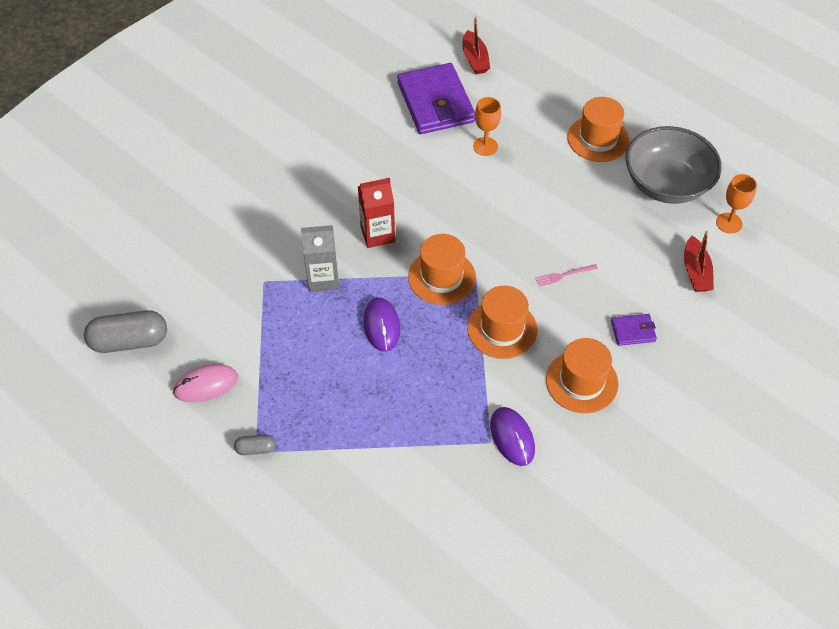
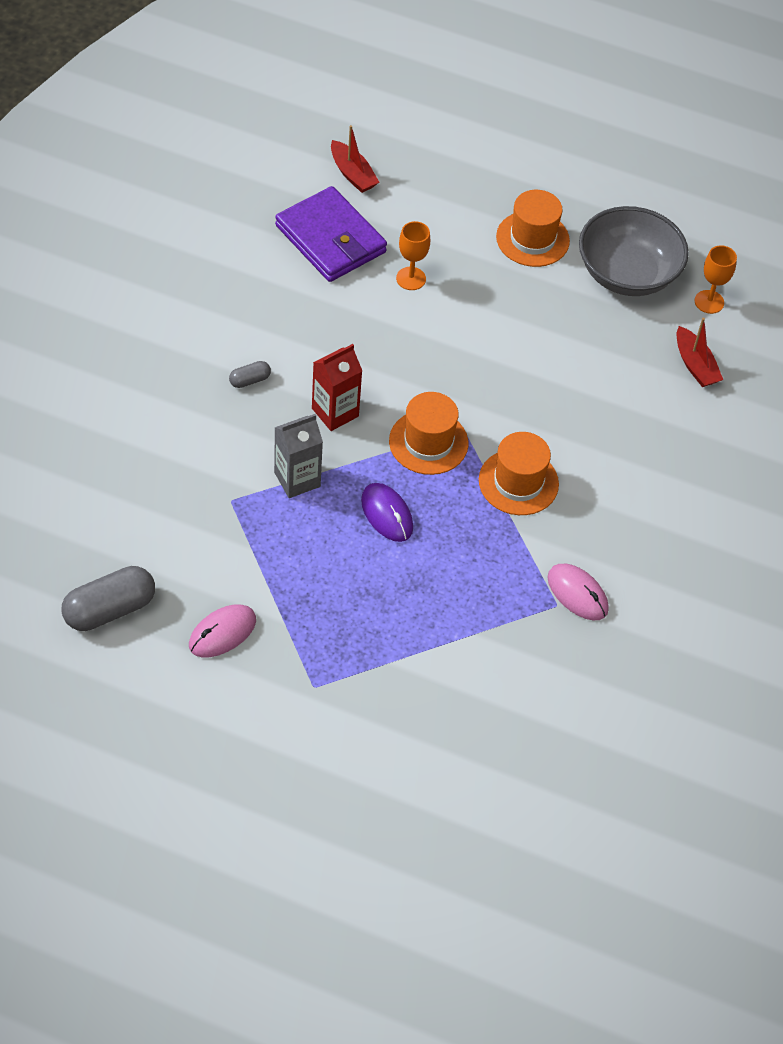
camera: 25 degrees left, 0 degrees up
grey capsule [234,434,276,455] -> grey capsule moved to [229,361,271,388]
purple mouse [490,407,535,466] -> pink mouse [548,564,609,620]
pink fork [535,264,598,287] -> none
orange hat [546,338,619,413] -> none
purple wallet [611,314,657,346] -> none

